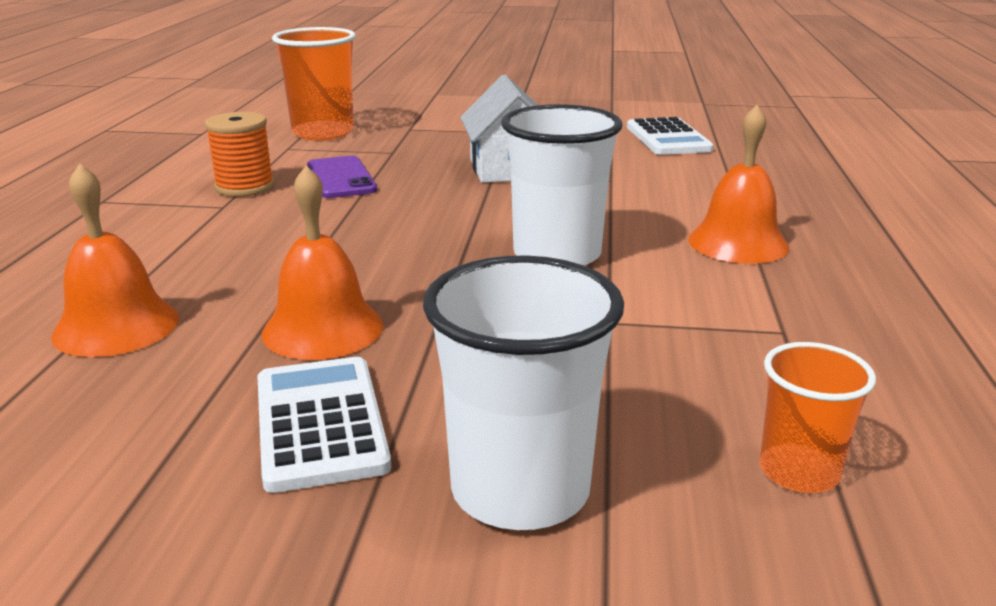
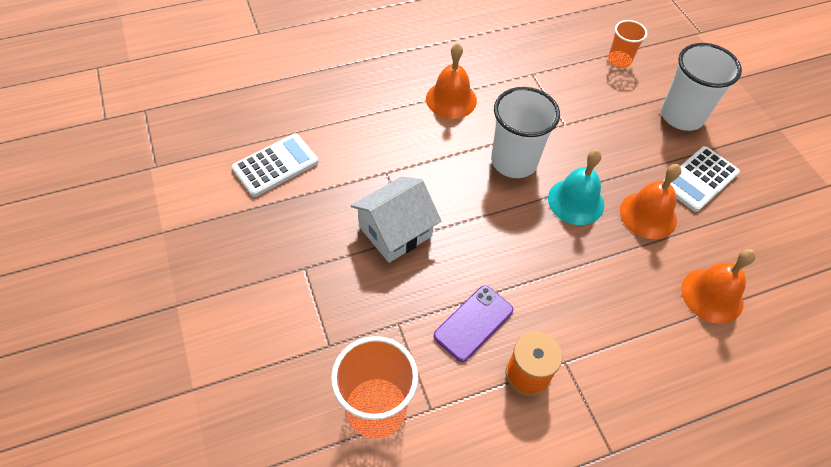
camera: 120 degrees left, 30 degrees up
none -> turquoise bell [548,150,604,225]

